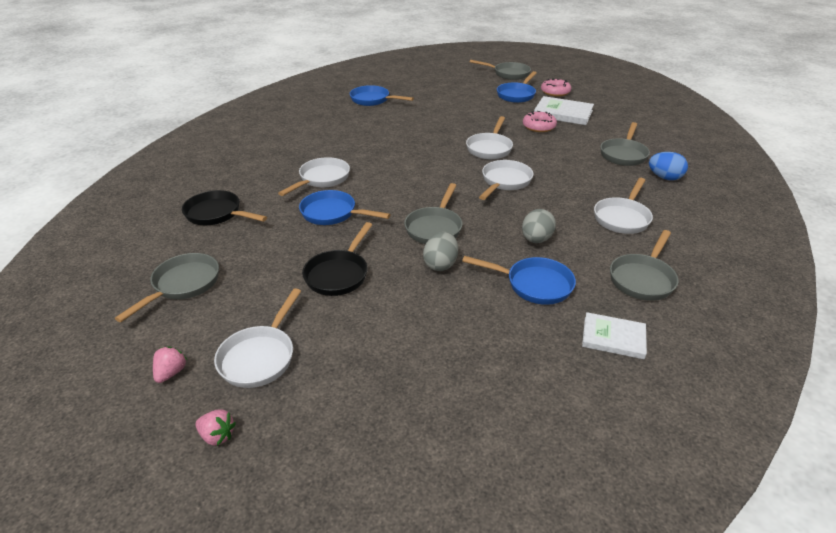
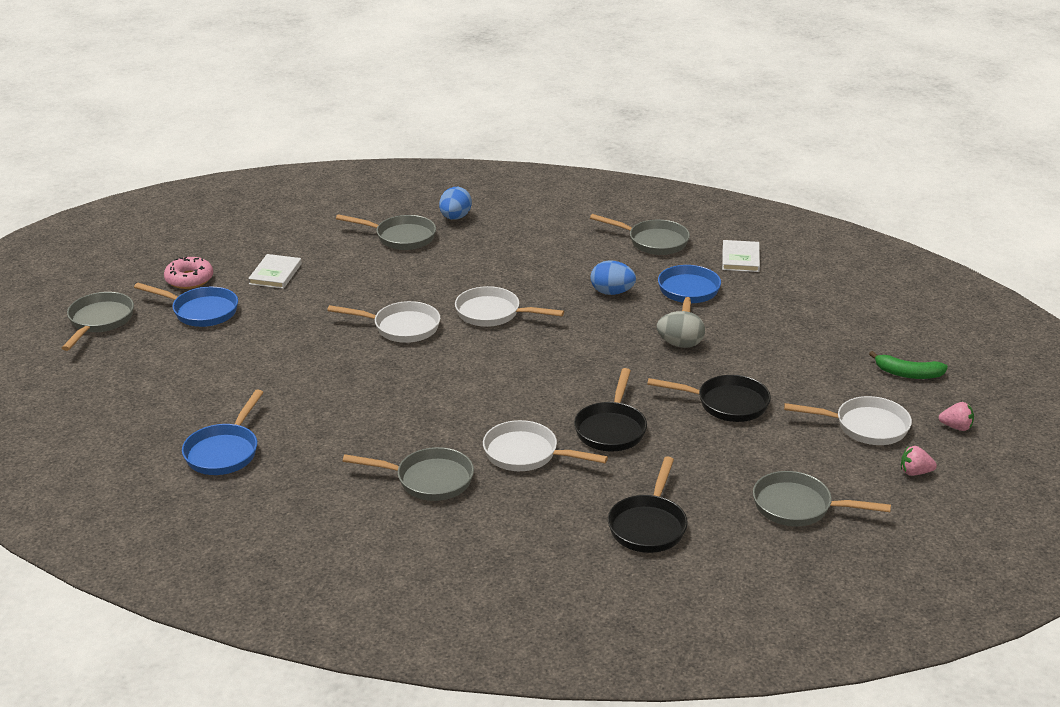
camera: 100 degrees left, 5 degrees down
pink strawberry [195,409,236,446] -> pink strawberry turned 90 degrees clockwise [939,402,974,431]
blue pan [299,190,391,225] -> black pan [574,368,647,451]
grey pan [404,183,462,244] -> grey pan moved to [343,447,474,501]
grey egg [522,209,556,243] -> blue egg [591,260,636,295]
pink donut [523,111,557,132] -> none
white book [534,96,594,125] -> white book [248,254,302,289], size x0.65
white pan [594,178,653,234] -> none
none -> green banana [869,351,948,379]

